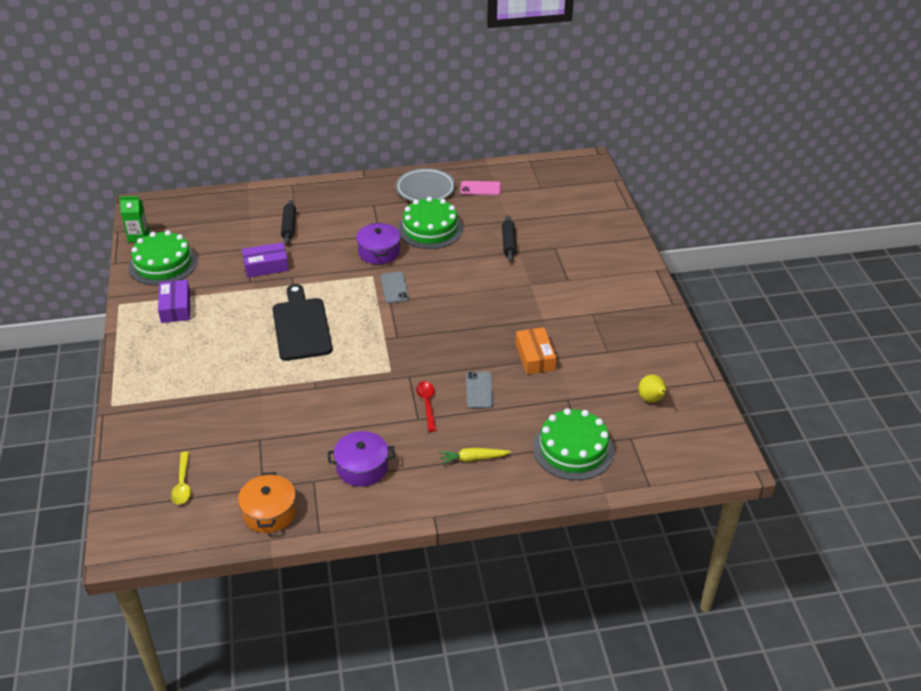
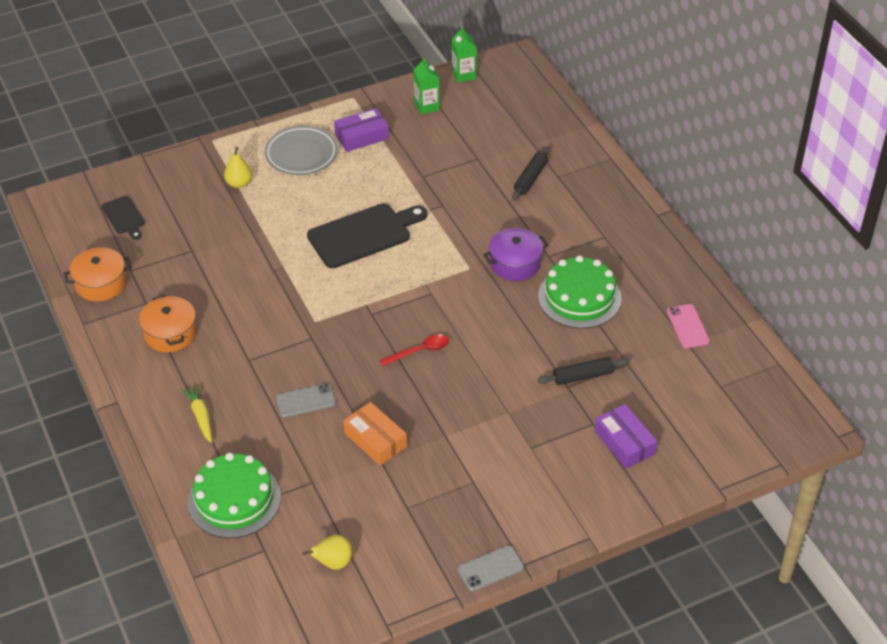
camera: 75 degrees right, 5 degrees up
green cake [129,230,198,286] -> green carton [413,57,439,114]
yellow spoon [171,452,191,504] -> black cutting board [102,196,145,240]
purple box [242,242,289,278] -> purple box moved to [595,404,657,469]
black rolling pin [281,200,296,244] -> black rolling pin turned 45 degrees counterclockwise [512,146,550,201]
purple pot [328,431,395,486] -> orange pot [139,294,197,352]
grey phone [380,272,409,303] -> grey phone moved to [457,545,524,592]
grey plate [396,168,455,201] -> grey plate moved to [265,126,338,175]
red spoon [416,381,437,432] -> red spoon moved to [380,334,449,366]
orange box [516,327,557,375] -> orange box turned 75 degrees clockwise [343,402,407,465]
none -> yellow pear [224,147,252,188]

